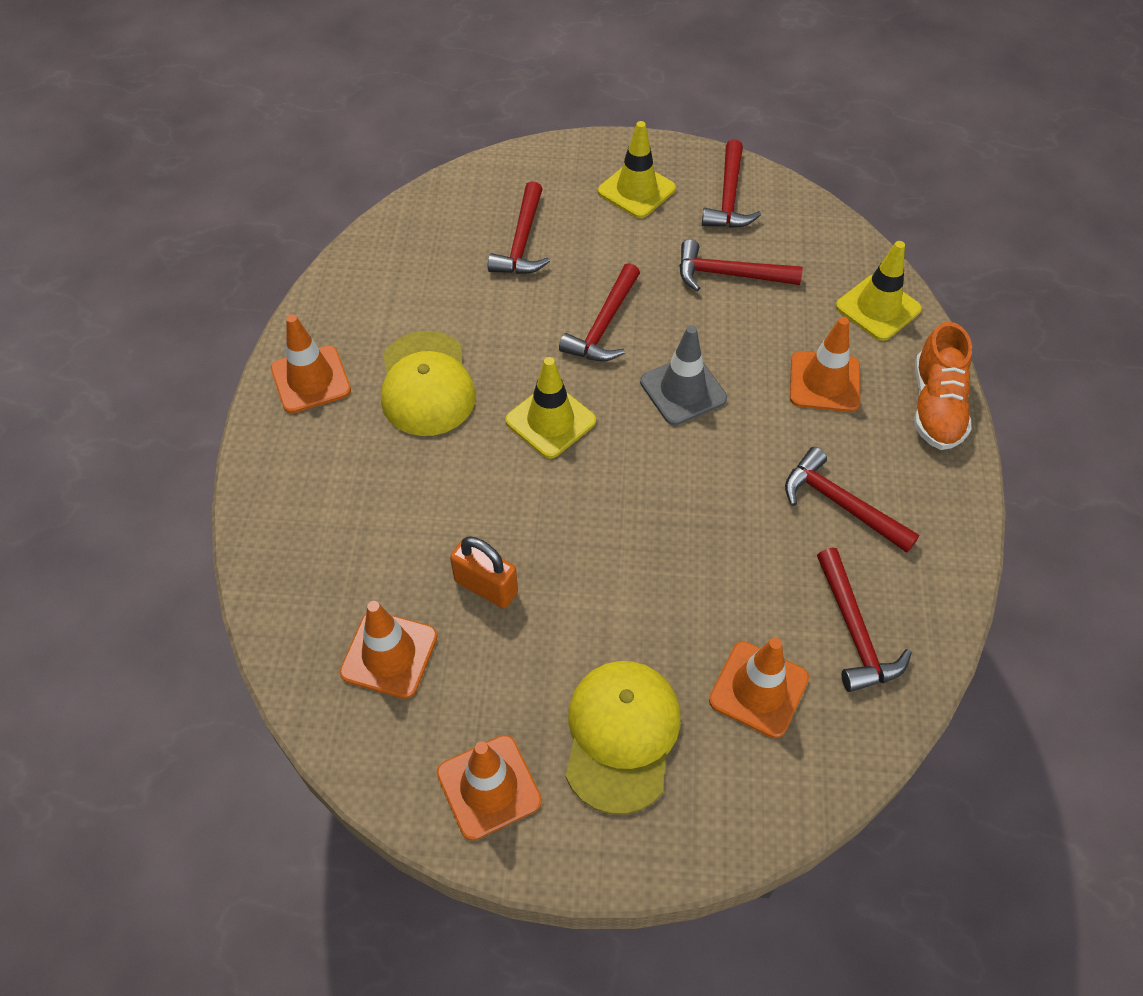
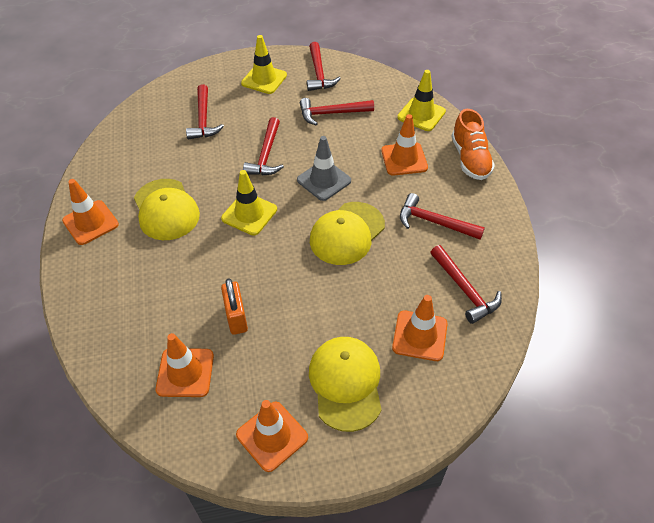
camera: 15 degrees left, 5 degrees down
orange padlock [450,536,518,608] -> orange padlock turned 60 degrees clockwise [221,278,248,335]
none -> yellow cap [310,202,385,265]

